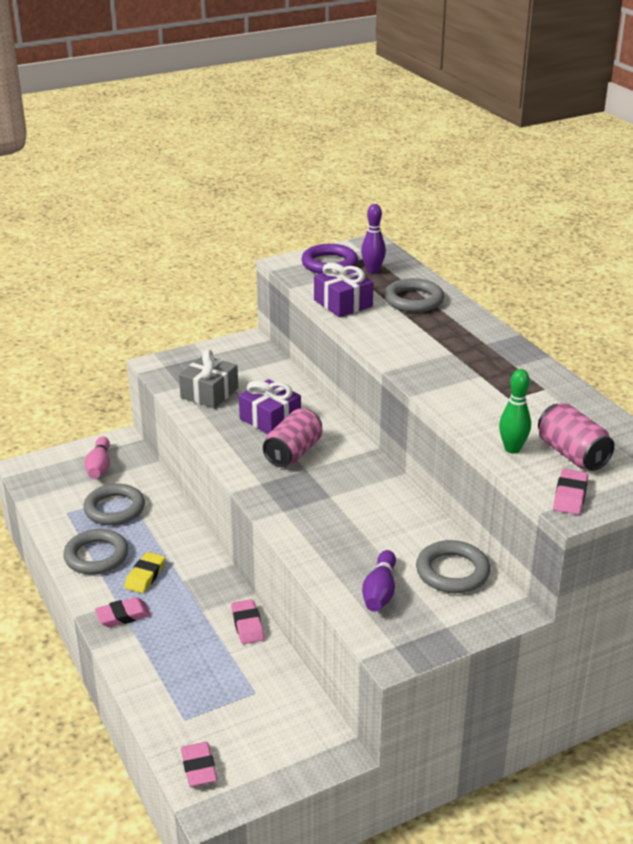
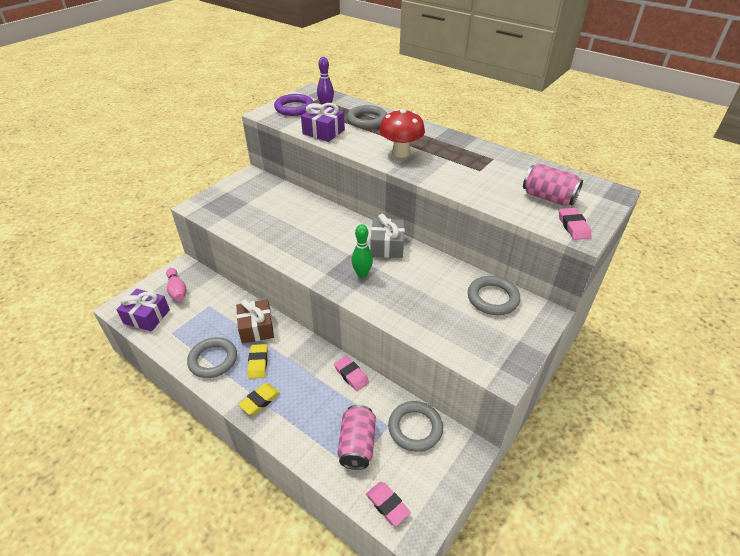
camera: 25 degrees left, 10 degrees up
grey ring [83,484,145,525] -> grey ring moved to [388,401,443,452]
pink eraser [95,597,151,627] -> yellow eraser [238,383,280,415]
grey gift [179,350,238,408] -> grey gift moved to [371,214,405,258]
purple gift [239,379,301,434] -> purple gift moved to [116,289,170,331]
pink can [263,408,323,467] -> pink can moved to [338,405,376,470]
purple bowling pin [362,550,396,612] -> none
green bowling pin [499,369,531,454] -> green bowling pin moved to [352,224,373,278]
none -> brown gift [236,299,274,344]
none -> red mushroom [379,109,425,158]

